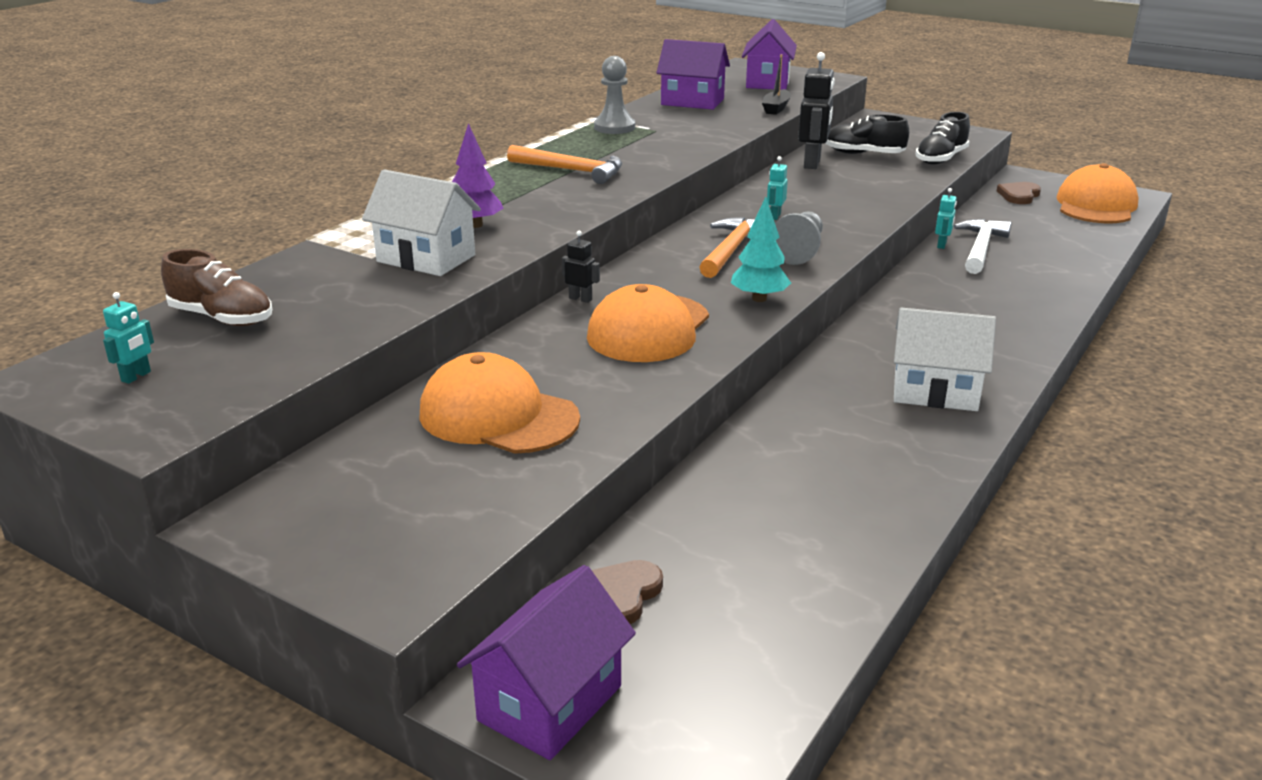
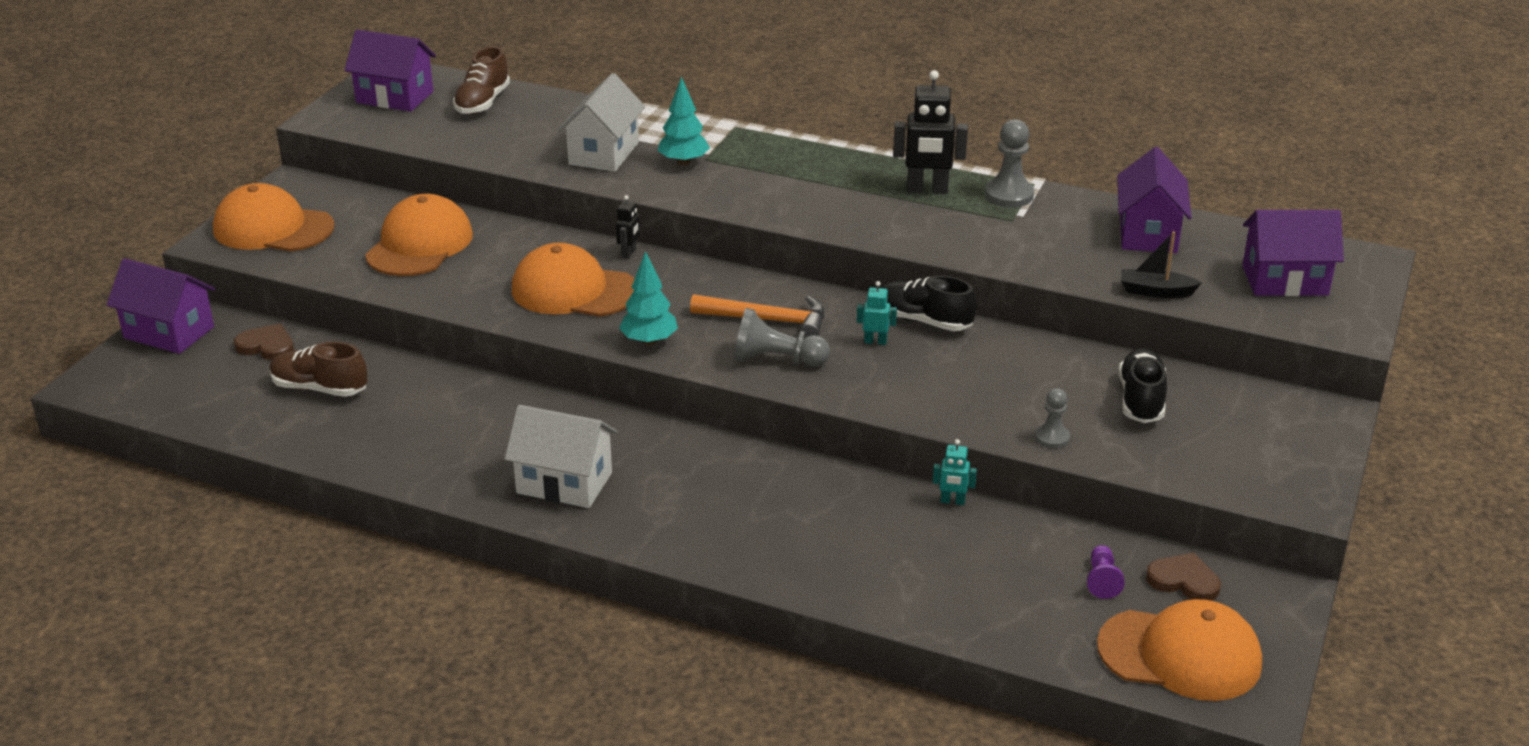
camera: 80 degrees right, 5 degrees up
turquoise robot [103,292,154,384] -> purple house [344,30,436,111]
purple tree [452,123,503,228] -> turquoise tree [657,77,710,166]
orange hammer [507,145,622,184] -> none
black robot [798,52,835,169] -> black robot moved to [893,70,968,194]
white house [894,307,996,411] -> white house turned 75 degrees counterclockwise [505,405,617,508]
black shoe [916,112,970,164] -> black shoe moved to [881,275,977,331]
white hammer [954,219,1011,274] -> none
none -> orange cap [213,183,334,251]
none -> brown shoe [270,342,367,397]
none -> grey pawn [1035,388,1070,448]
none -> purple pawn [1087,545,1125,599]

